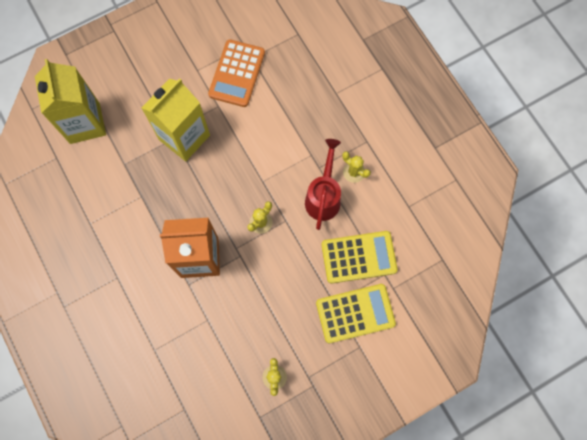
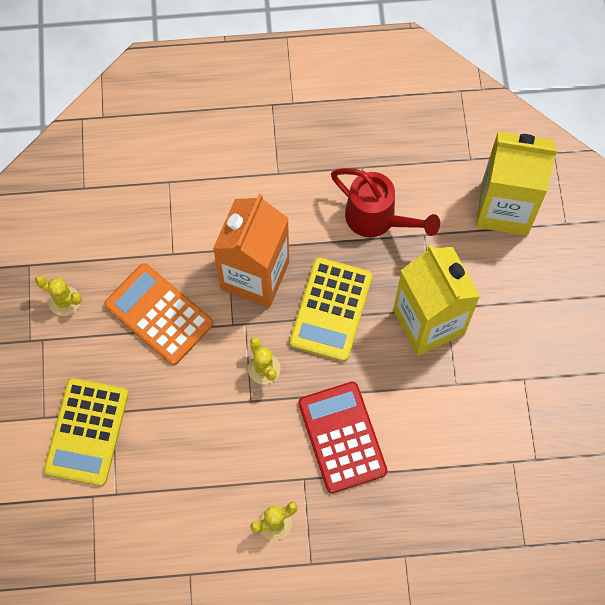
camera: 115 degrees right, 5 degrees down
orange calculator [208,39,265,107] -> orange calculator moved to [104,263,213,365]
red watering can [305,139,341,230] -> red watering can moved to [331,168,440,237]
yellow calculator [321,231,398,284] -> yellow calculator moved to [290,257,372,362]
none -> red calculator [298,382,387,493]

